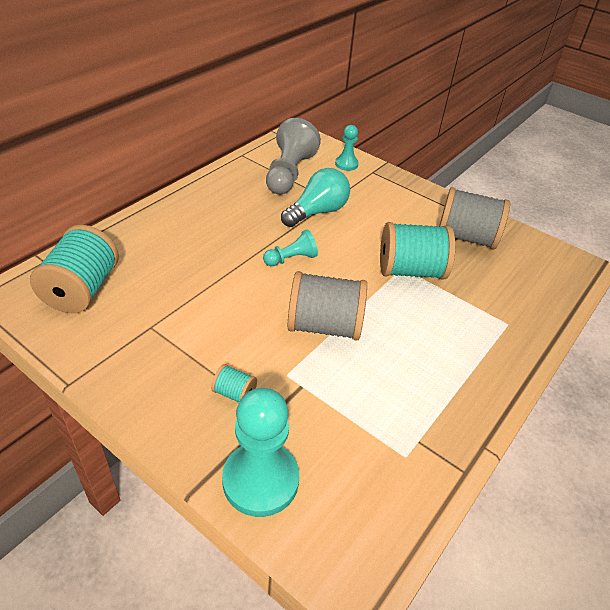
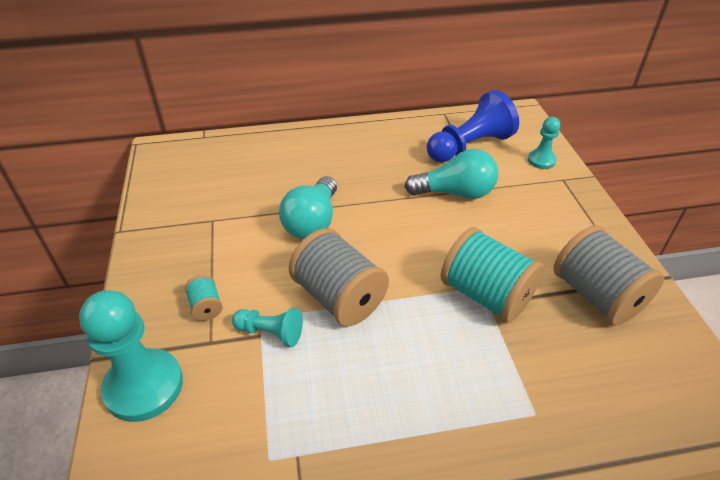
camera: 45 degrees right, 0 degrees up
turquoise spool [30,225,119,313] -> none
turquoise pawn [263,229,318,266] -> turquoise pawn moved to [232,308,303,347]
grey pawn [266,118,321,194] -> blue pawn [427,90,519,163]
none -> turquoise light bulb [279,176,337,239]

